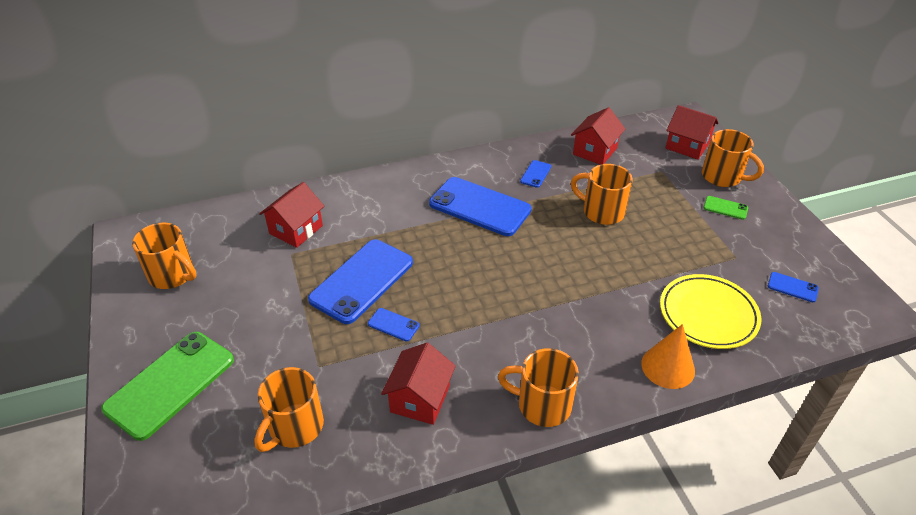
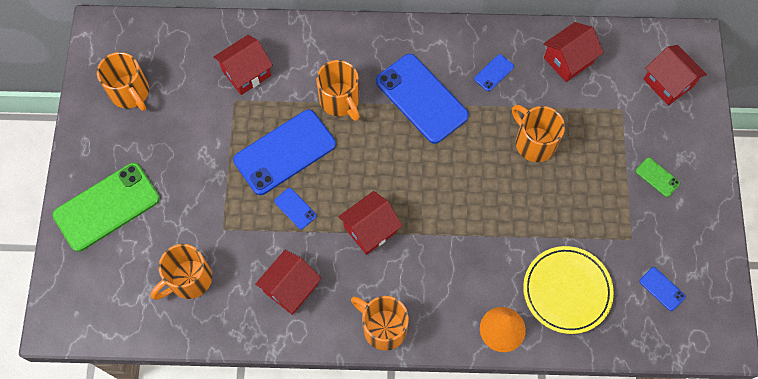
camera: 20 degrees right, 25 degrees up
orange mug [702,129,764,187] -> orange mug moved to [316,60,360,121]
none -> red house [338,191,402,255]

